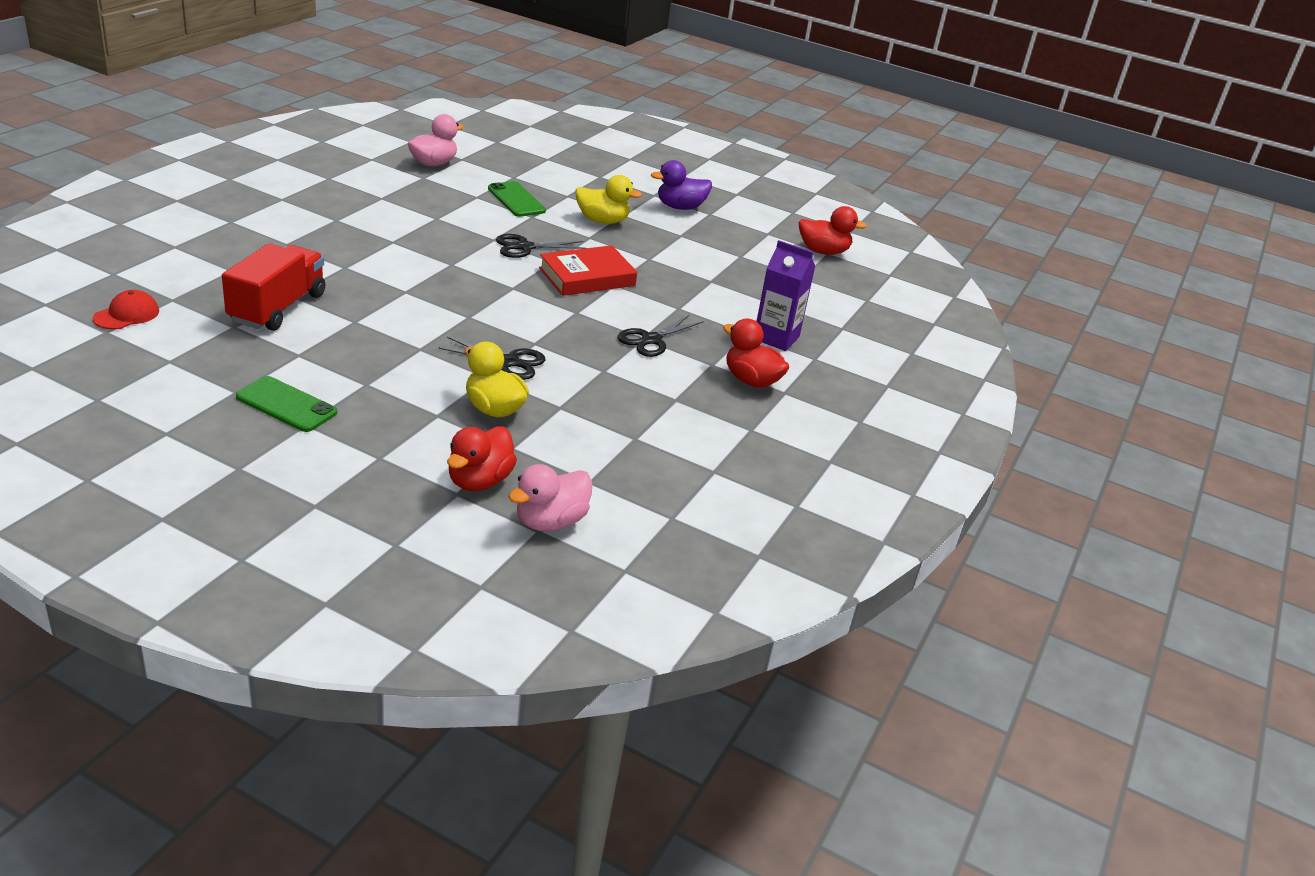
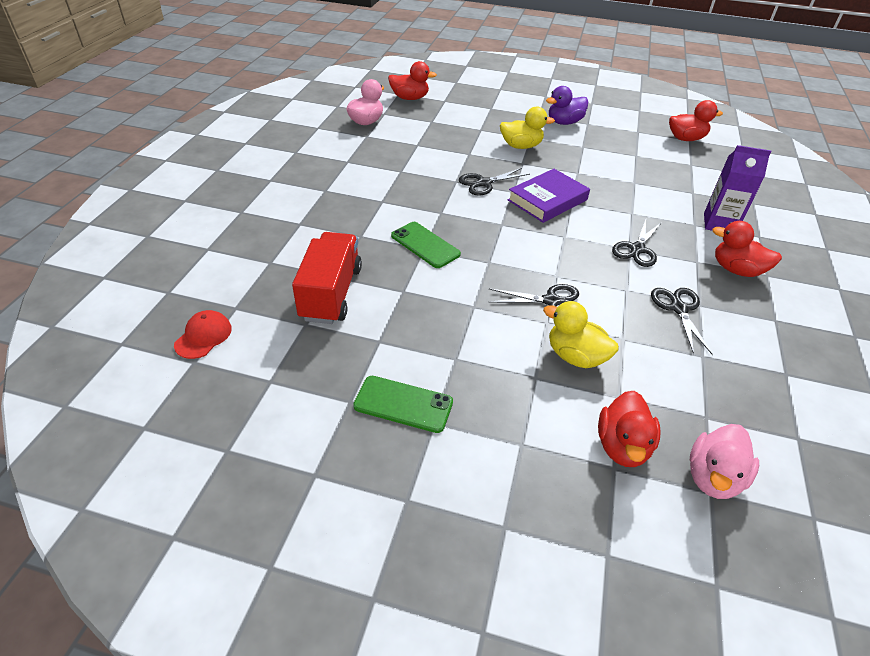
camera: 10 degrees left, 10 degrees up
green phone [488,181,546,217] -> green phone moved to [391,222,461,268]
red book [539,245,637,296] -> purple book [508,169,590,223]
none -> red duck [388,61,437,100]
none -> black scissors [651,288,713,355]

